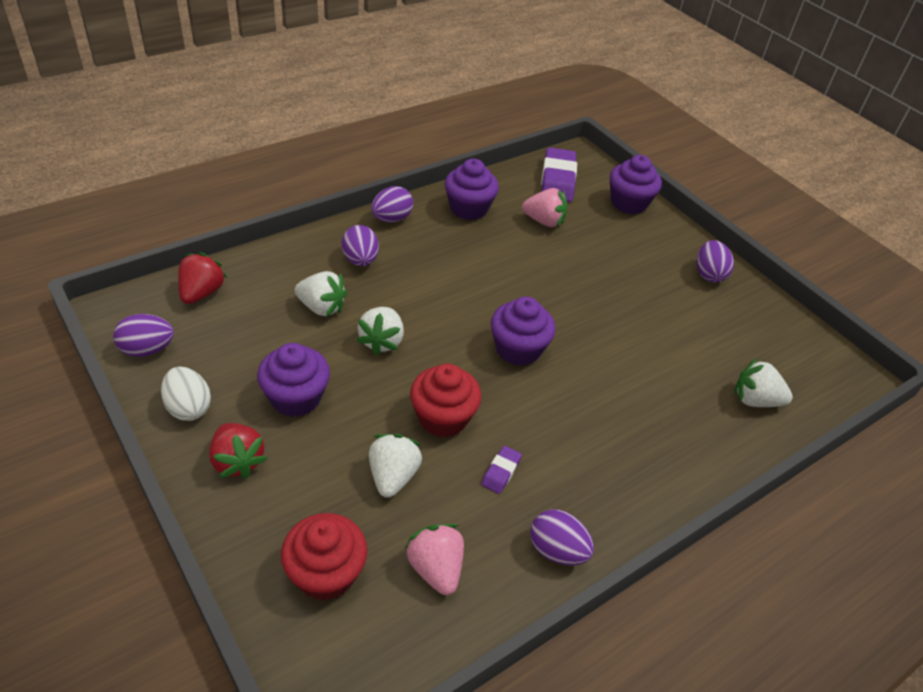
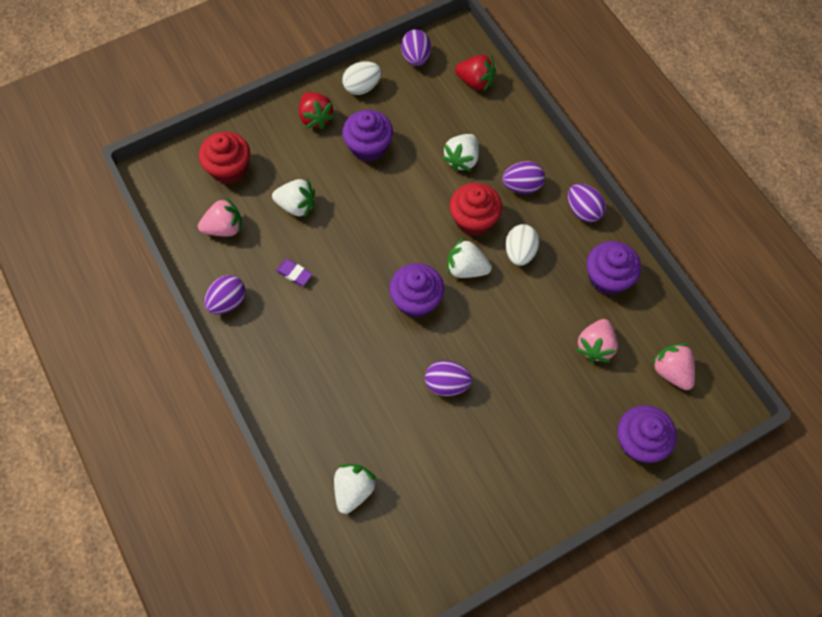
camera: 100 degrees right, 20 degrees up
red strawberry [209,423,268,479] -> red strawberry turned 90 degrees counterclockwise [299,92,335,129]
white strawberry [357,307,404,355] -> white strawberry moved to [447,238,492,278]
red cupcake [410,364,482,438] -> red cupcake moved to [450,183,502,236]
purple eraser [541,147,577,202] -> pink strawberry [651,343,695,390]
purple egg [697,240,734,282] -> purple egg moved to [425,360,472,396]
none -> white egg [505,224,539,266]

